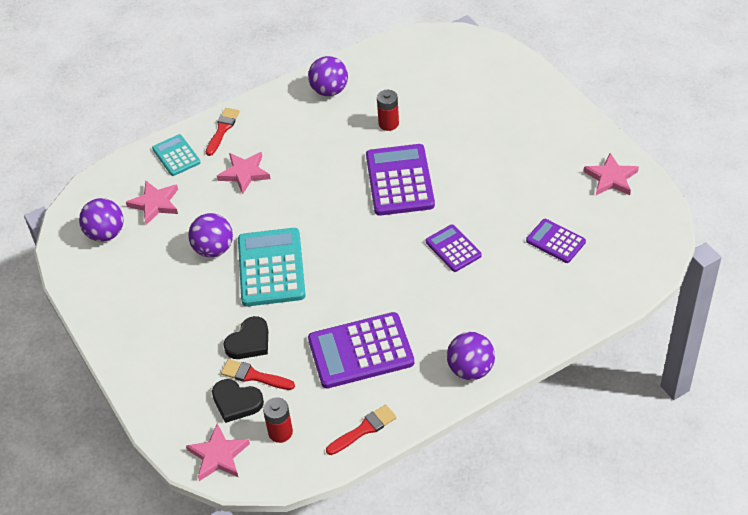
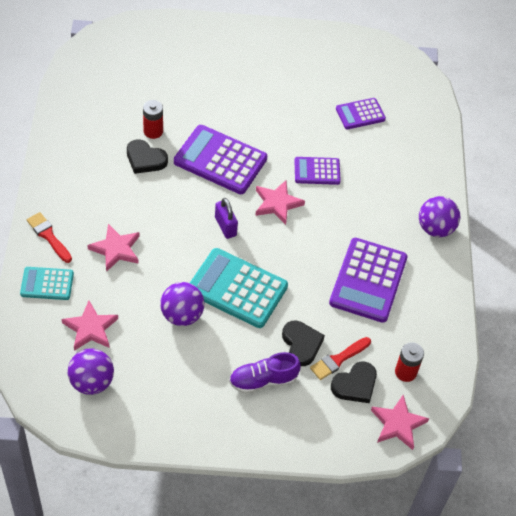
camera: 65 degrees left, 5 degrees up
purple ball [308,56,348,96] -> none
red brush [326,404,397,455] -> none
pink star [583,153,639,195] -> pink star moved to [255,180,305,225]
none -> black heart [127,139,168,174]
none -> purple padlock [215,198,238,239]
none -> purple shoe [229,352,301,394]

